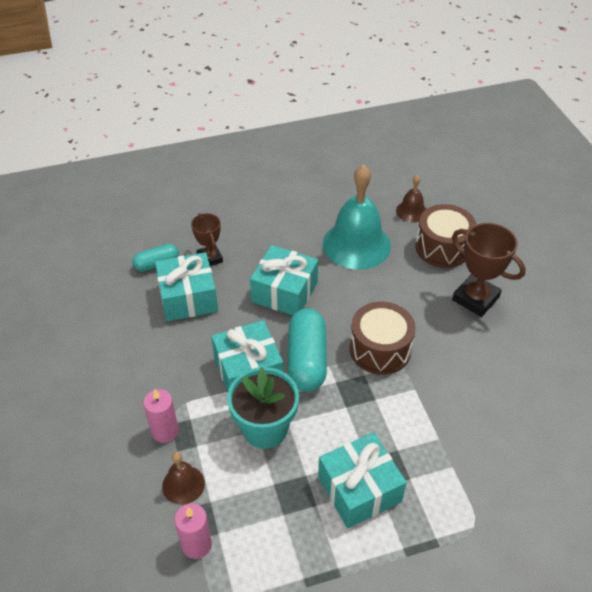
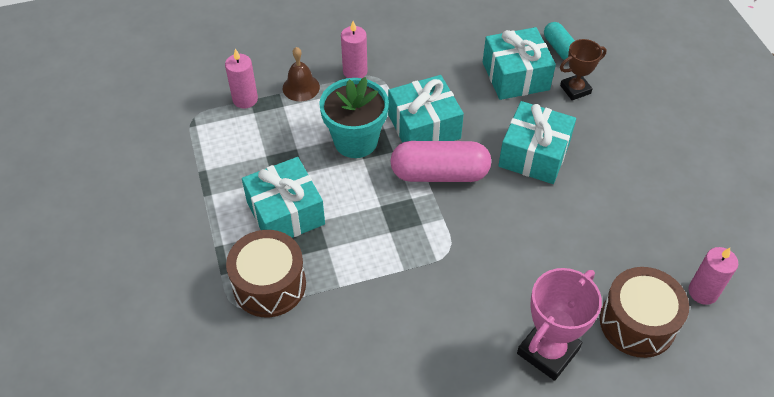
camera: 90 degrees right, 5 degrees up
turquoise capsule [288,308,327,391] -> pink capsule [390,141,491,182]
turquoise bell [323,164,391,270] -> none
brown drum [350,302,416,375] -> brown drum moved to [226,230,306,317]
brown bell [396,175,426,222] -> pink candle [688,247,738,305]
brown trophy [452,223,526,317] -> pink trophy [517,268,602,381]

